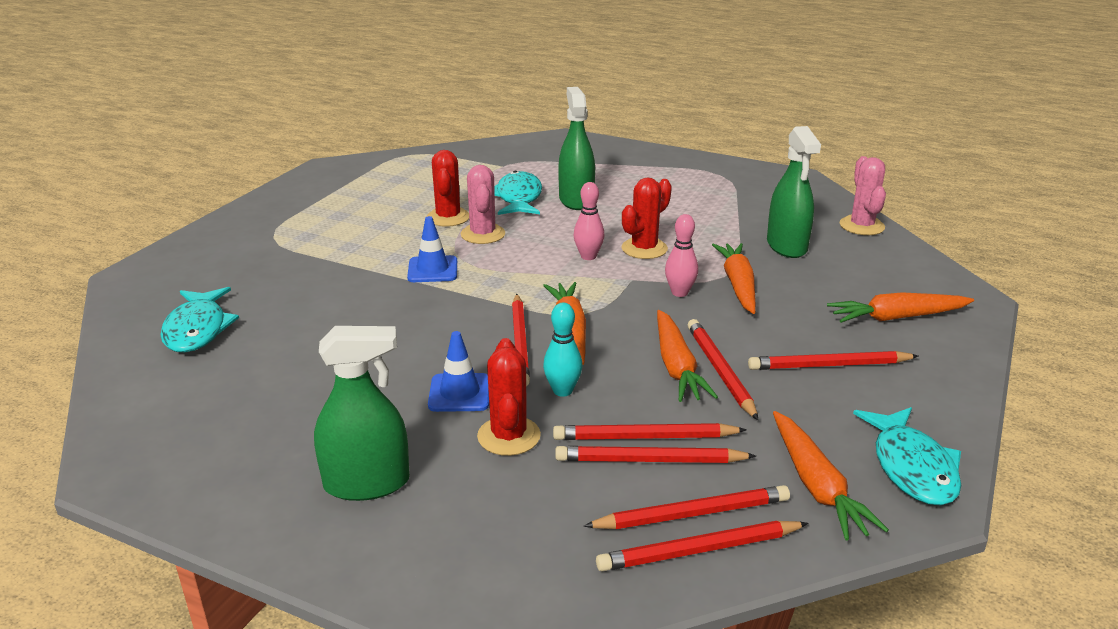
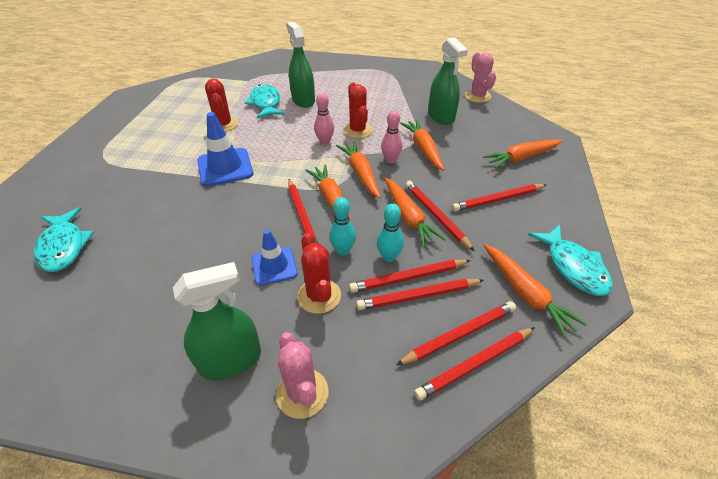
camera: 15 degrees left, 15 degrees up
blue traffic cone [407,216,457,282] -> blue traffic cone [197,112,253,187], size x1.53
pink cactus [461,165,505,244] -> pink cactus moved to [276,332,329,419]
red cactus [622,177,672,259] -> red cactus turned 45 degrees counterclockwise [343,82,373,139]
none -> orange carrot [336,141,381,199]
none -> turquoise bowling pin [377,204,404,262]

